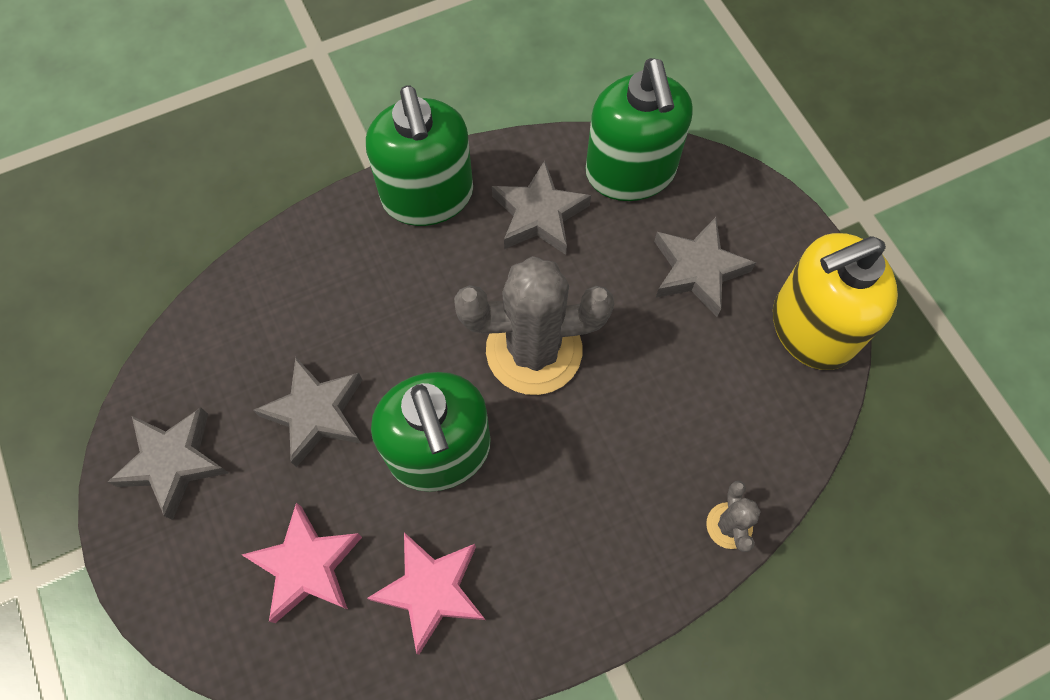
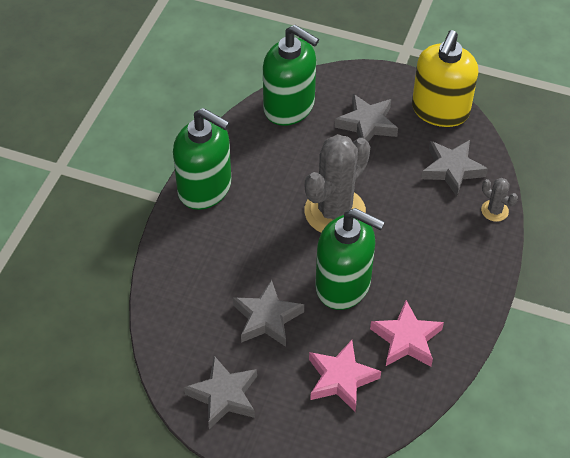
camera: 45 degrees left, 15 degrees down
grey star [492,161,591,255] -> grey star moved to [421,140,488,196]

